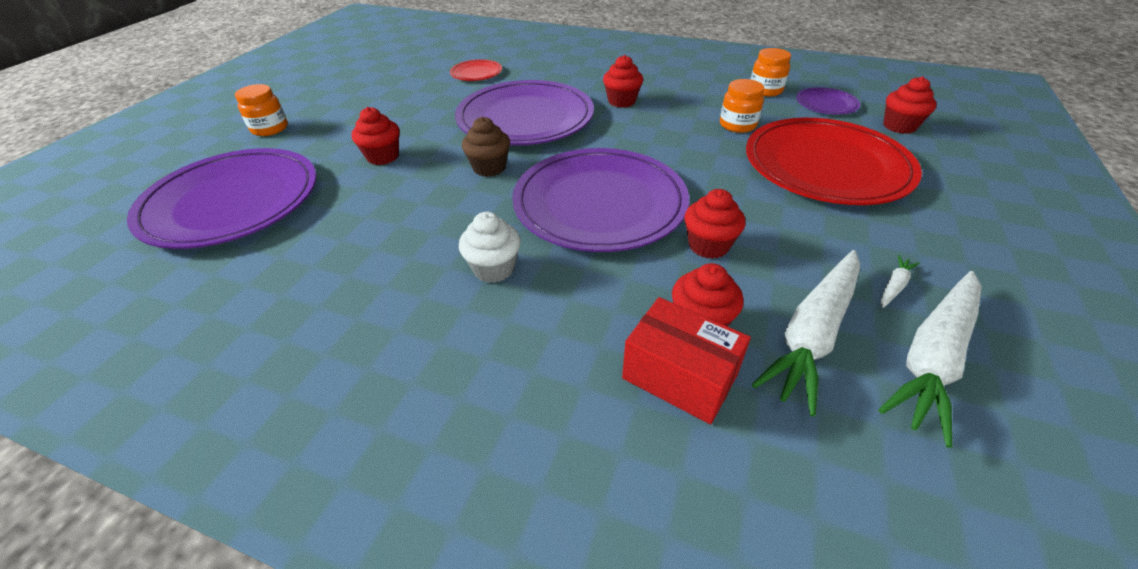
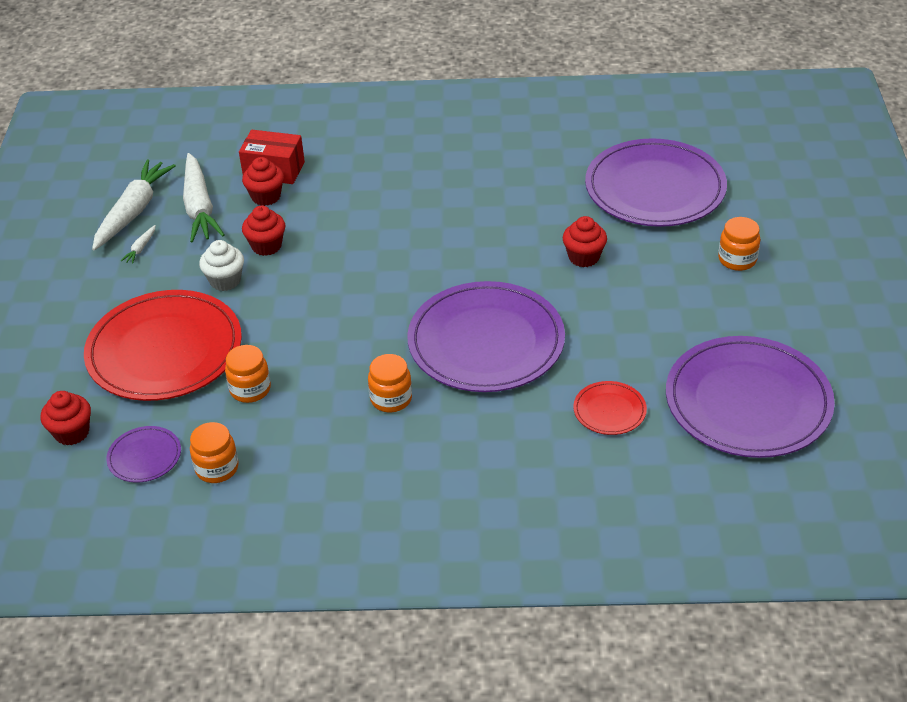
camera: 160 degrees right, 0 degrees up
white cupcake [459,212,521,283] -> white cupcake moved to [199,240,244,291]
brown cupcake [462,117,510,177] -> none
purple plate [512,148,689,252] -> purple plate moved to [666,336,835,458]
red cupcake [603,55,643,108] -> orange jar [368,354,412,412]
white carrot [752,250,860,417] -> white carrot turned 150 degrees clockwise [183,153,224,243]

